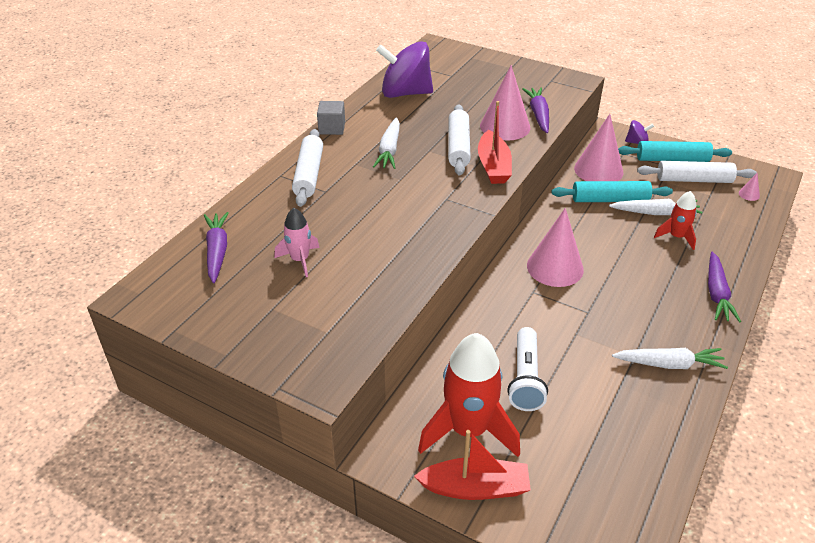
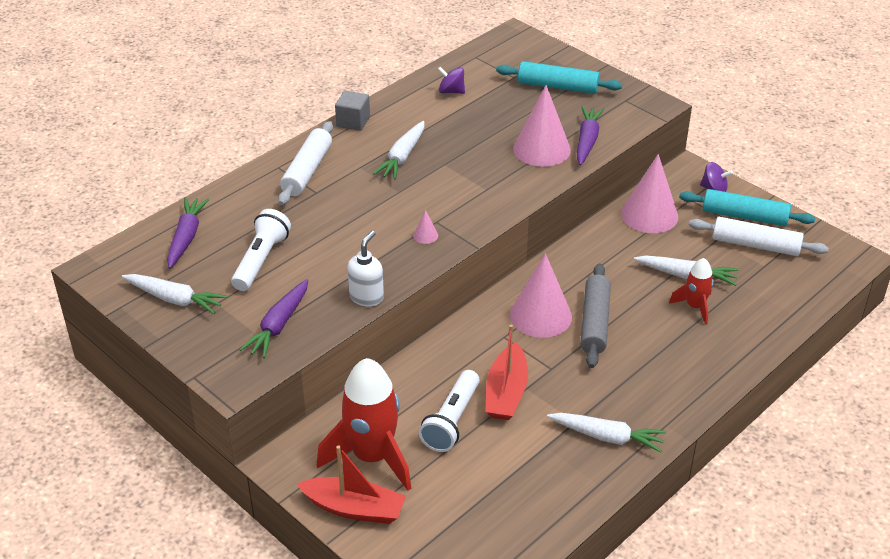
camera: 15 degrees right, 0 degrees up
pink rocket [275,208,320,277] -> white flashlight [231,209,291,291]
purple spinning top [376,41,433,98] -> purple spinning top [438,67,465,94], size x0.45
white rolling pin [448,104,471,176] -> none
red boat [478,101,512,184] -> red boat moved to [485,324,528,420]
turquoise rolling pin [551,181,673,202] -> turquoise rolling pin moved to [496,61,622,94]
purple carrot [708,252,741,322] -> purple carrot moved to [239,279,308,358]
pink cone [739,173,760,201] -> pink cone moved to [413,210,438,244]
none -> white carrot [122,274,227,314]
none -> white soap dispenser [347,231,384,307]
none -> grey rolling pin [580,263,611,368]

